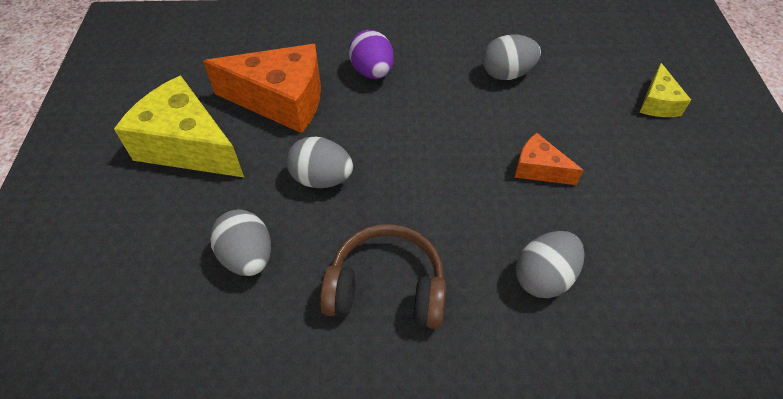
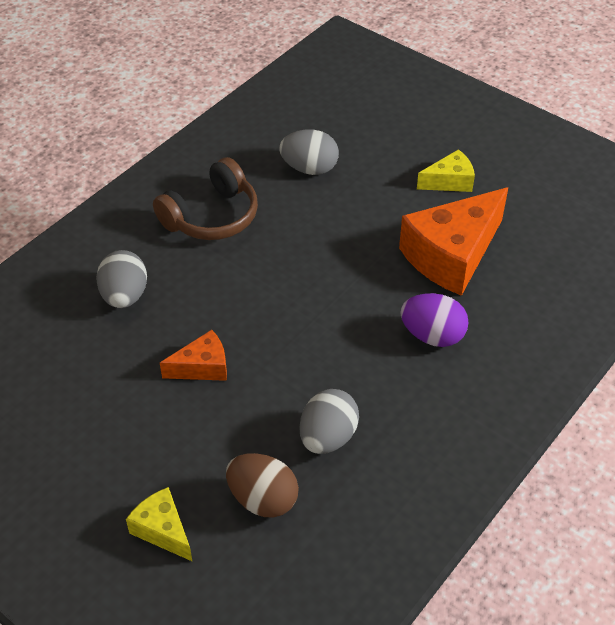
camera: 130 degrees right, 5 degrees down
yellow cheese [114,75,244,177] -> yellow cheese [417,149,475,192], size x0.51
grey egg [287,137,353,188] -> none
none -> brown egg [226,453,299,517]

